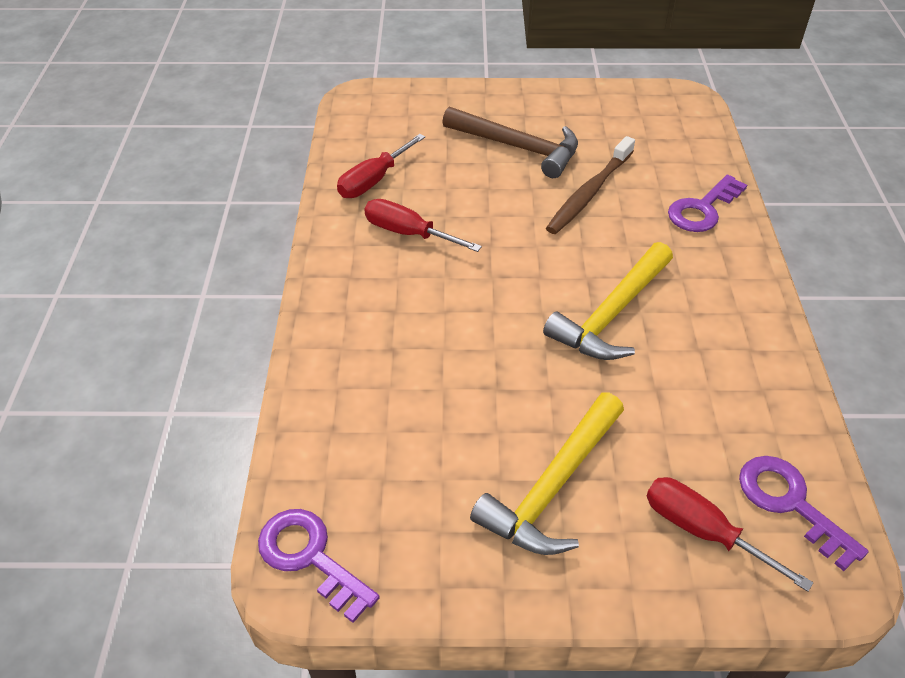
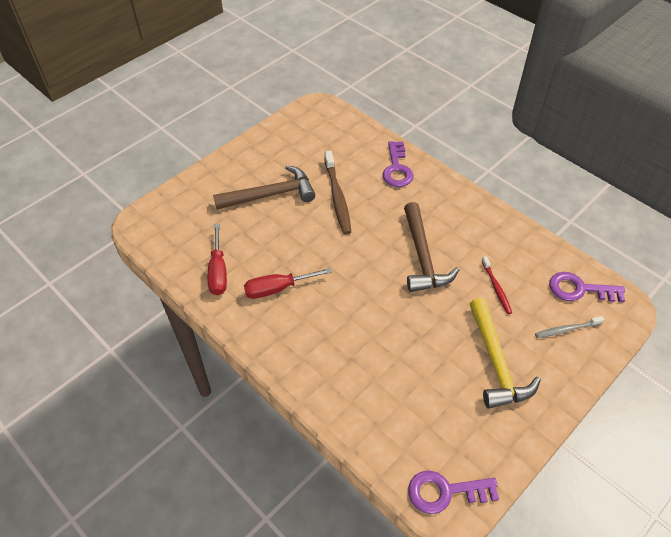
camera: 45 degrees left, 5 degrees up
yellow hammer [543,242,673,360] -> brown hammer [404,202,459,292]
red screwdriver [647,477,813,592] -> grey toothbrush [535,316,604,338]
none -> red toothbrush [482,256,512,314]

